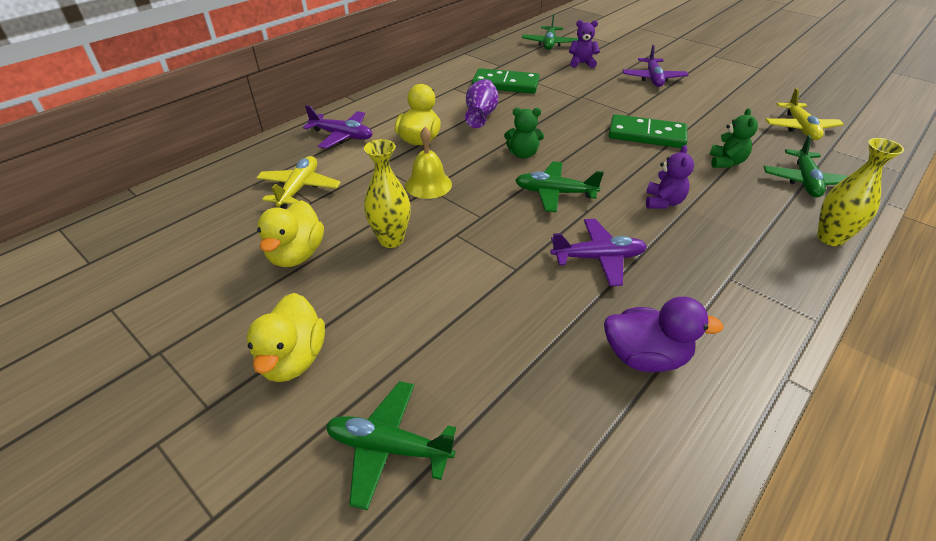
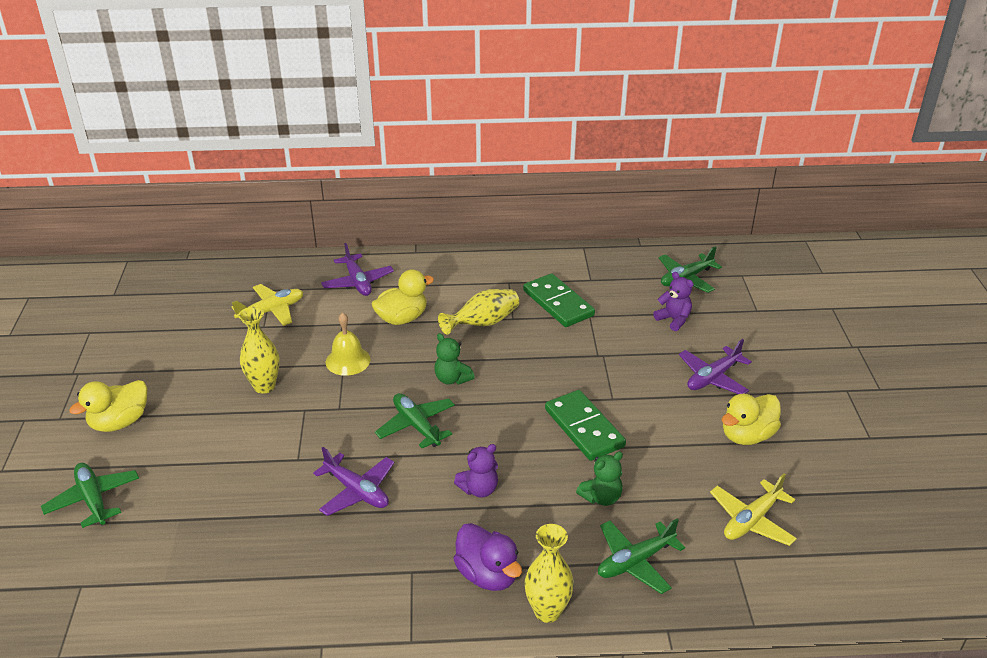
camera: 45 degrees right, 5 degrees down
yellow duck [257,200,324,267] -> yellow duck moved to [722,394,781,445]
purple vase [465,79,499,128] -> yellow vase [438,289,519,335]
purple duck [604,297,724,372] -> purple duck moved to [453,523,522,591]

